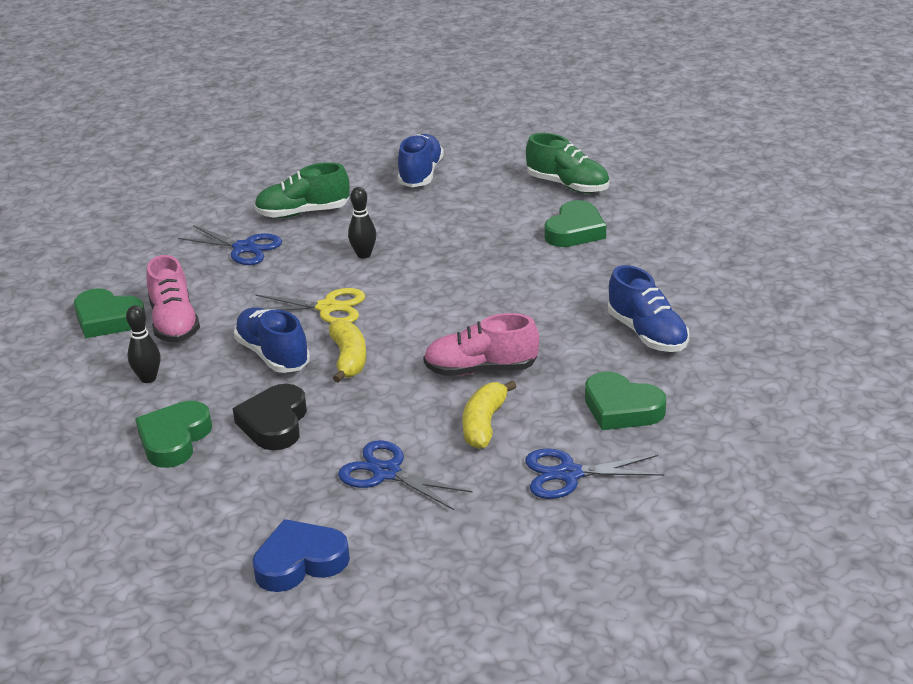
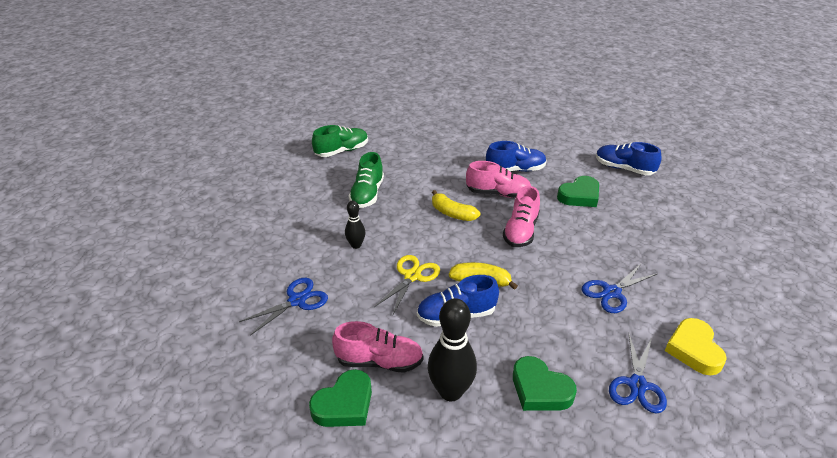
camera: 70 degrees left, 5 degrees up
black bowling pin [126,305,160,383] -> black bowling pin [428,298,477,401], size x1.81
black heart [233,384,307,450] -> none
blue heart [252,519,350,592] -> yellow heart [665,318,727,375]
green shoe [254,163,349,218] -> green shoe moved to [349,152,384,208]
blue shoe [398,134,444,187] -> blue shoe moved to [596,142,661,175]
yellow banana [462,380,517,449] -> yellow banana moved to [432,190,480,221]
blue scissors [525,449,664,499] -> blue scissors moved to [609,334,667,413]
green heart [544,200,606,247] -> none
none -> pink shoe [466,161,531,198]

